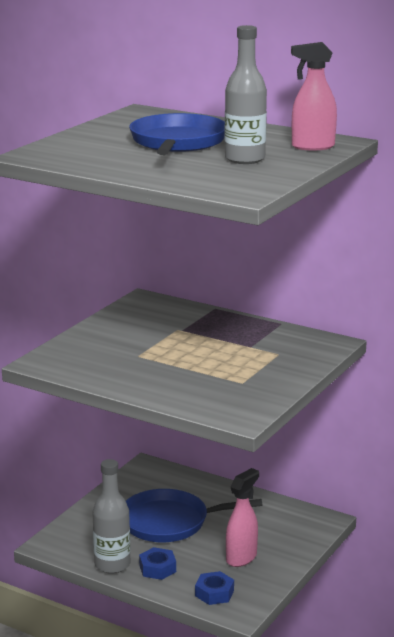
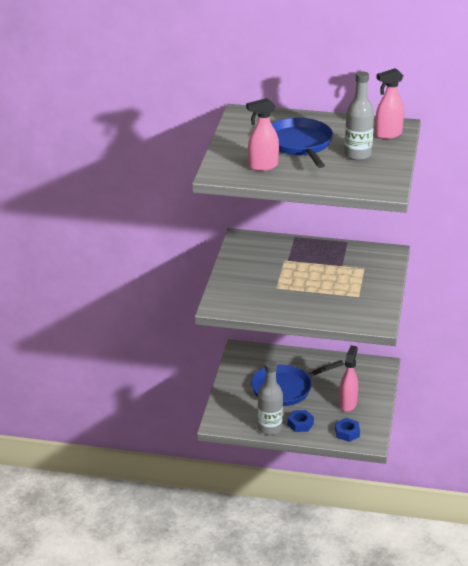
camera: 20 degrees left, 10 degrees up
none -> pink spray bottle [246,98,279,171]

